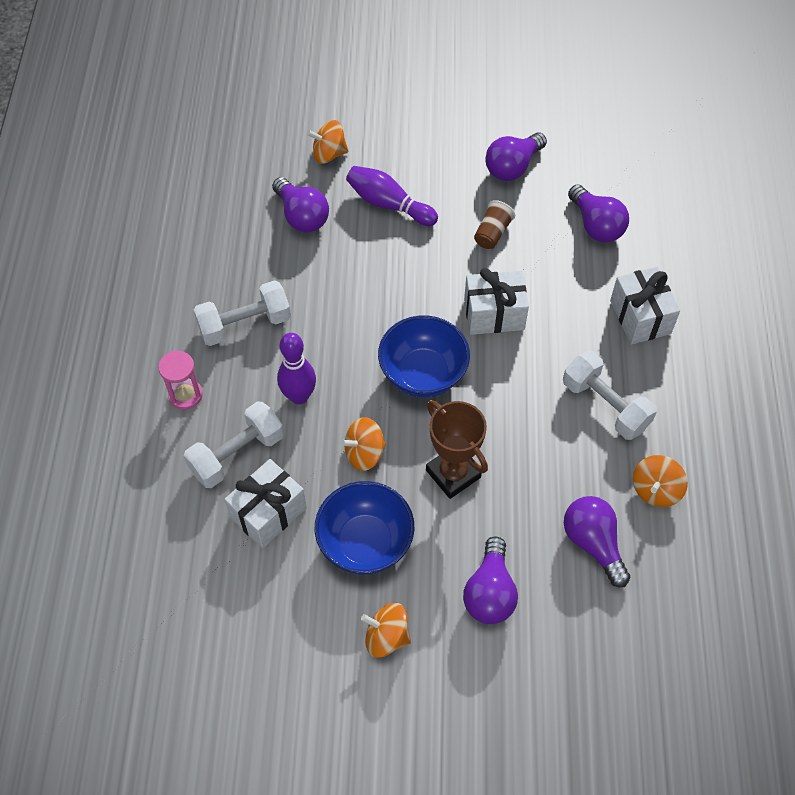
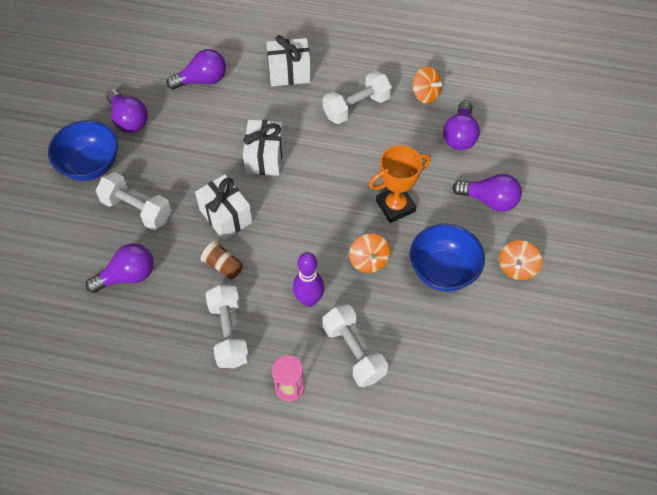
camera: 80 degrees left, 0 degrees up
white gift [224,459,307,548] -> white gift moved to [195,174,253,240]
orange spinning top [307,120,348,164] -> none
purple bowling pin [346,166,438,226] -> white dumbbell [96,172,172,230]
blue bowl [378,315,470,397] -> blue bowl moved to [48,120,118,181]
brown trophy [426,400,488,499] -> orange trophy [369,145,431,223]
brown cup [474,200,515,249] -> brown cup moved to [201,240,243,279]
purple light bulb [564,496,630,587] -> purple light bulb turned 60 degrees counterclockwise [443,101,480,150]

